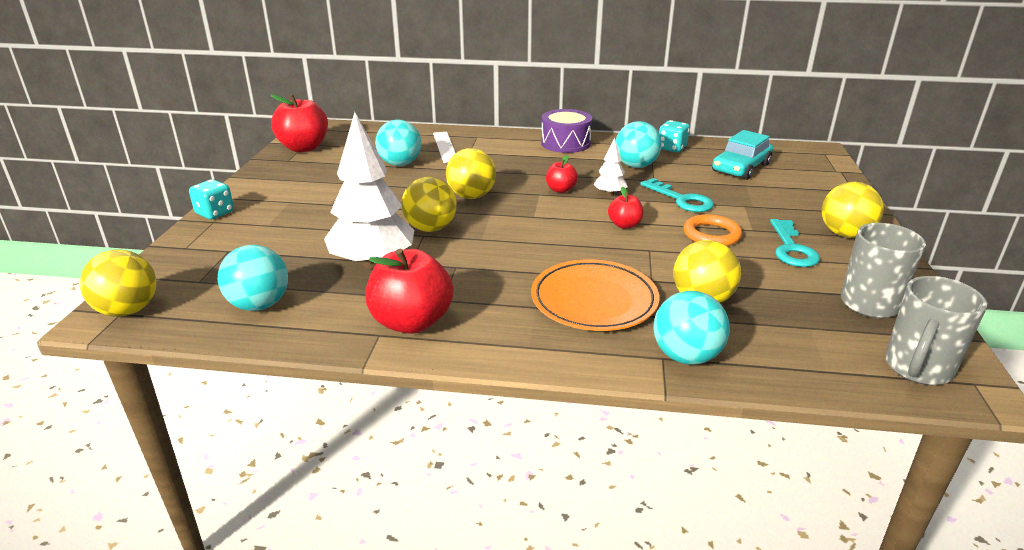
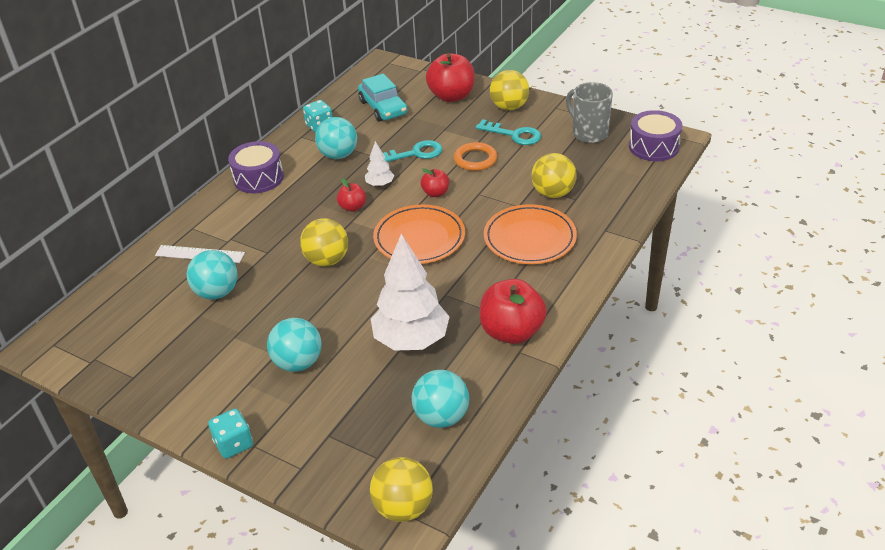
camera: 65 degrees left, 10 degrees up
red apple [270,94,328,152] -> red apple moved to [426,53,475,102]
yellow ball [401,177,457,232] -> none
turquoise ball [653,291,730,365] -> turquoise ball moved to [267,318,322,372]
grey mug [885,276,987,385] -> purple drum [629,110,683,161]
none -> orange plate [373,204,465,264]

